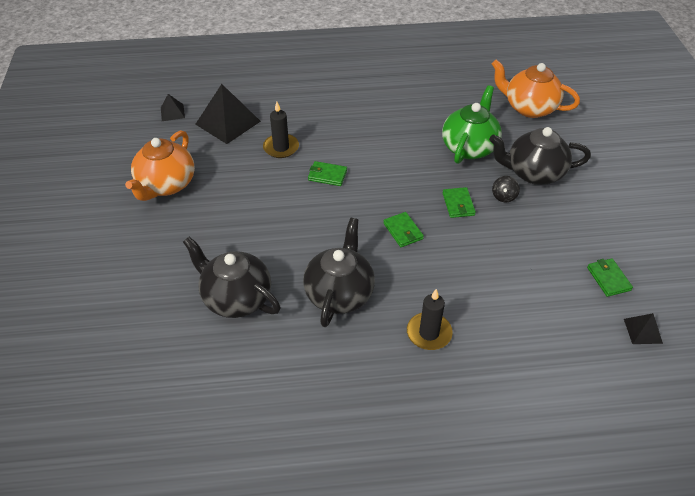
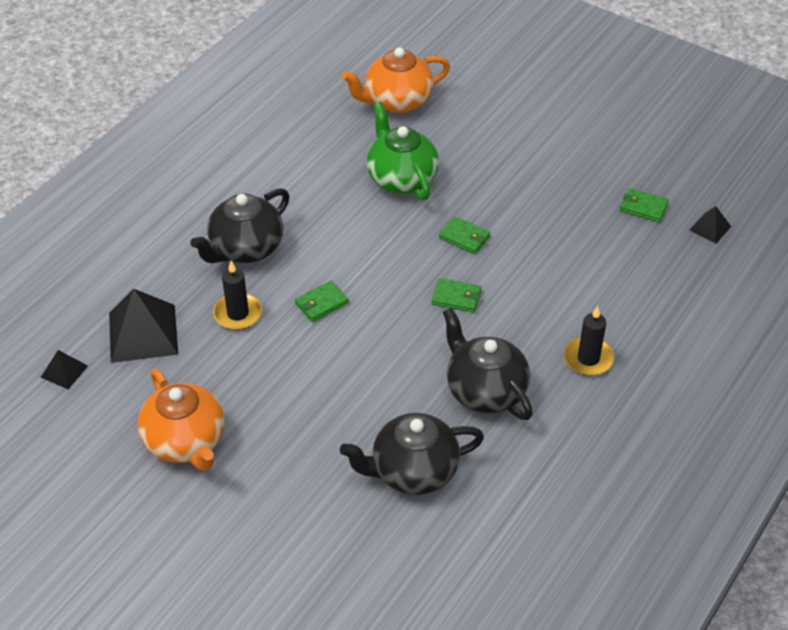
camera: 50 degrees left, 0 degrees up
black teapot [489,127,591,185] -> black teapot moved to [190,188,290,263]
black spinning top [492,176,520,203] -> none

